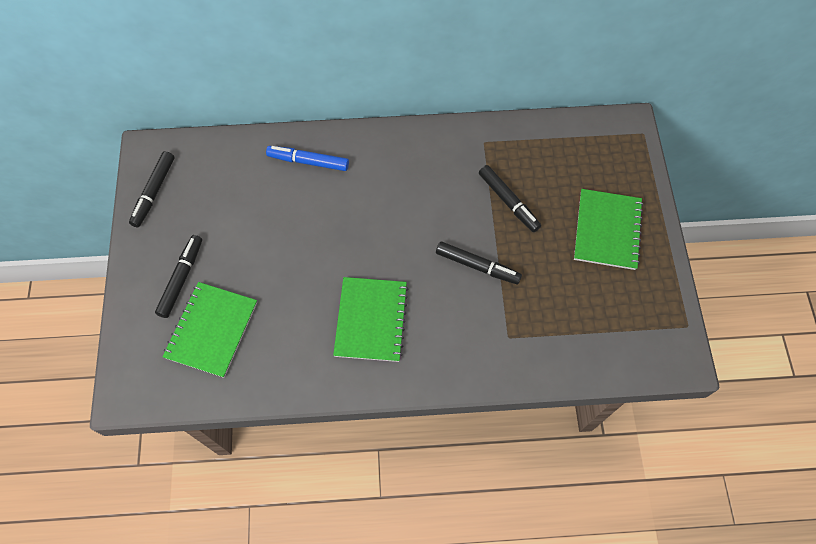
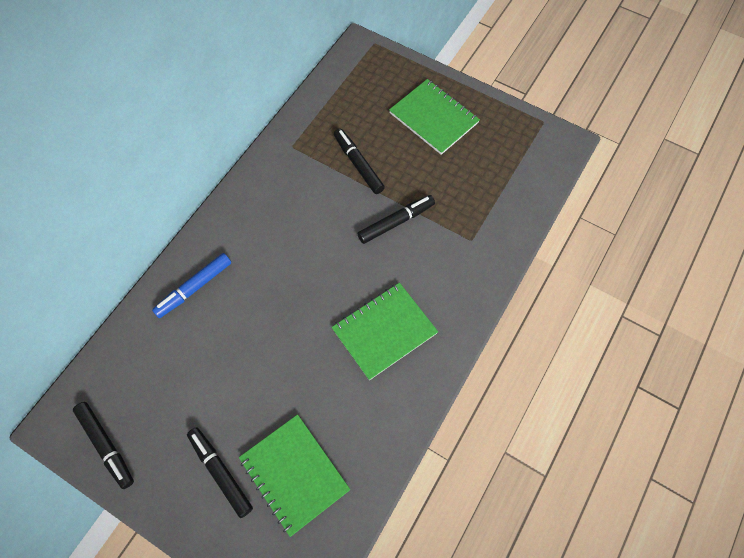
camera: 55 degrees left, 0 degrees up
green notebook [333,277,408,362] -> green notebook turned 75 degrees counterclockwise [331,282,438,380]
black marker [479,165,541,232] -> black marker turned 120 degrees counterclockwise [334,128,385,194]

